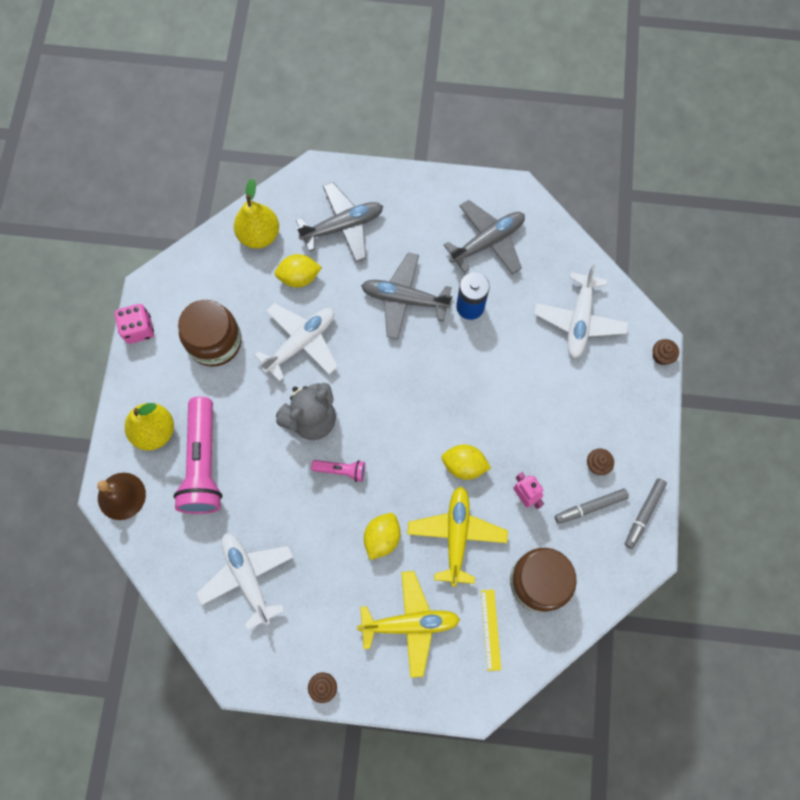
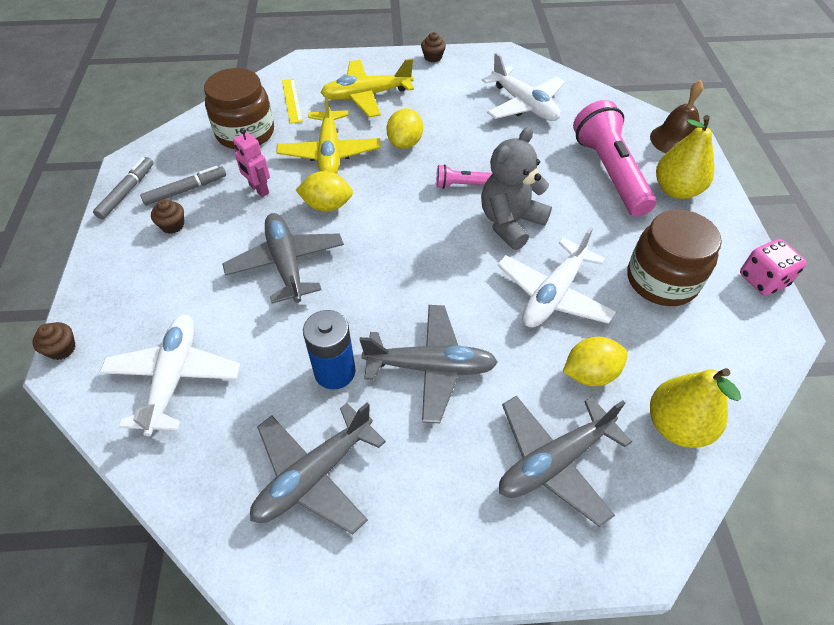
camera: 170 degrees right, 20 degrees down
none -> grey plane [222,213,344,304]

